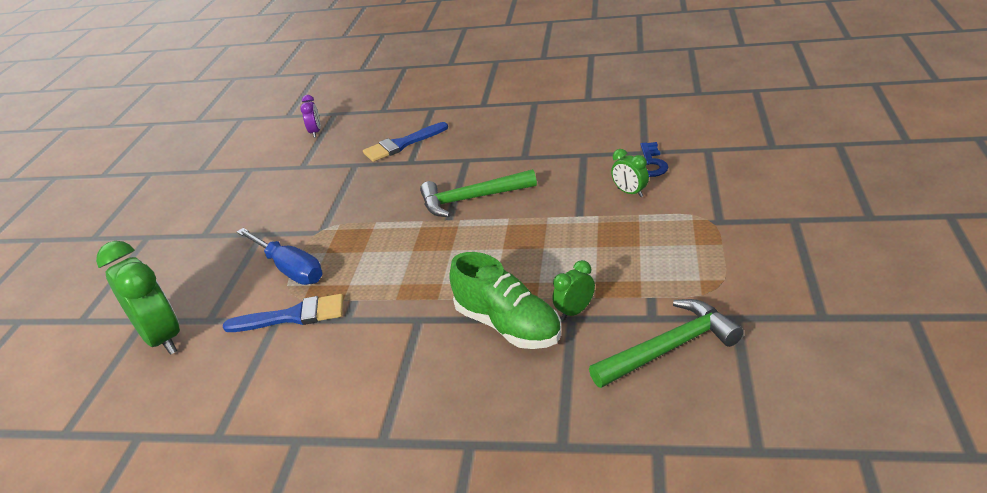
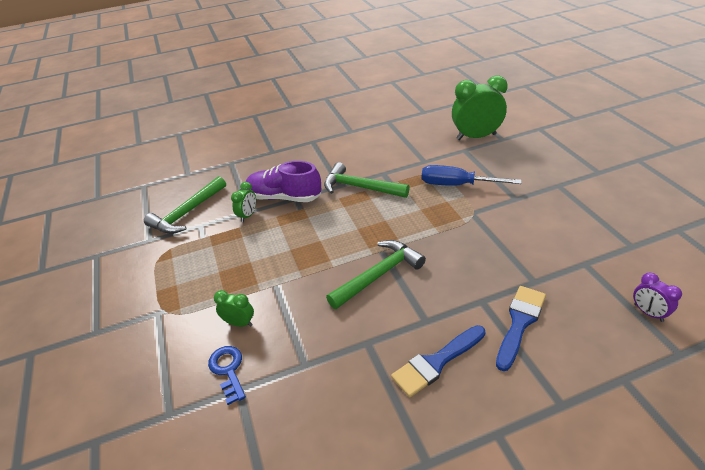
camera: 150 degrees right, 5 degrees up
green clock [96,241,180,355] -> green clock turned 150 degrees clockwise [452,75,508,140]
blue brush [223,294,343,332] -> blue brush moved to [391,325,486,397]
green shoe [449,252,561,349] -> purple shoe [246,161,321,202]
none -> green hammer [324,162,410,198]

